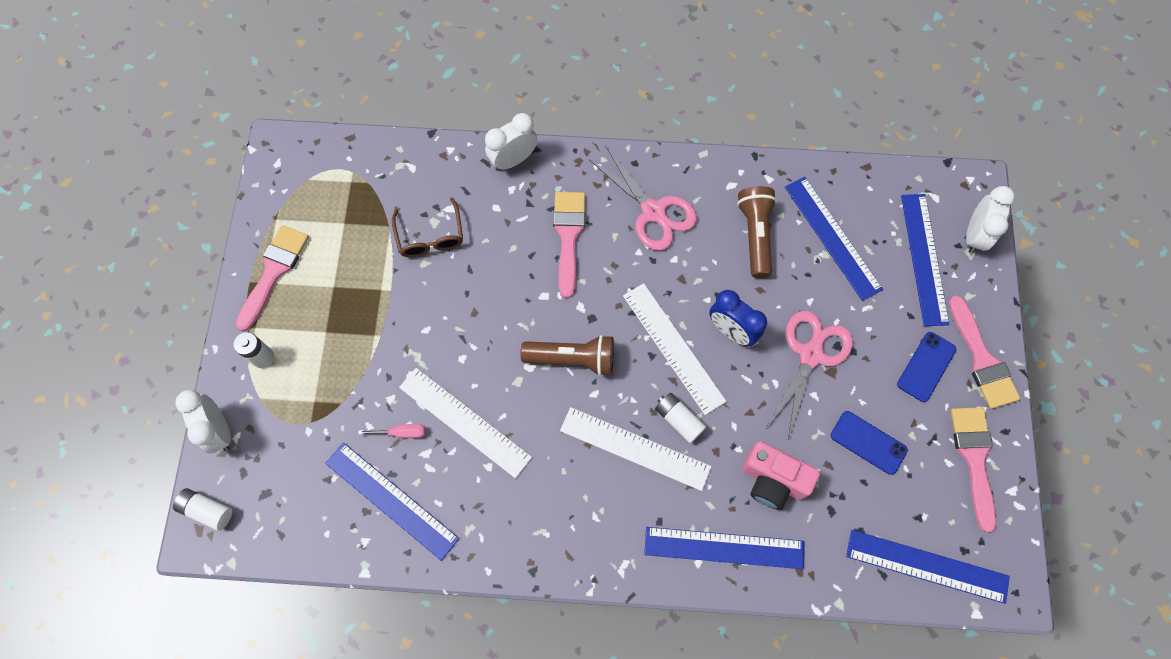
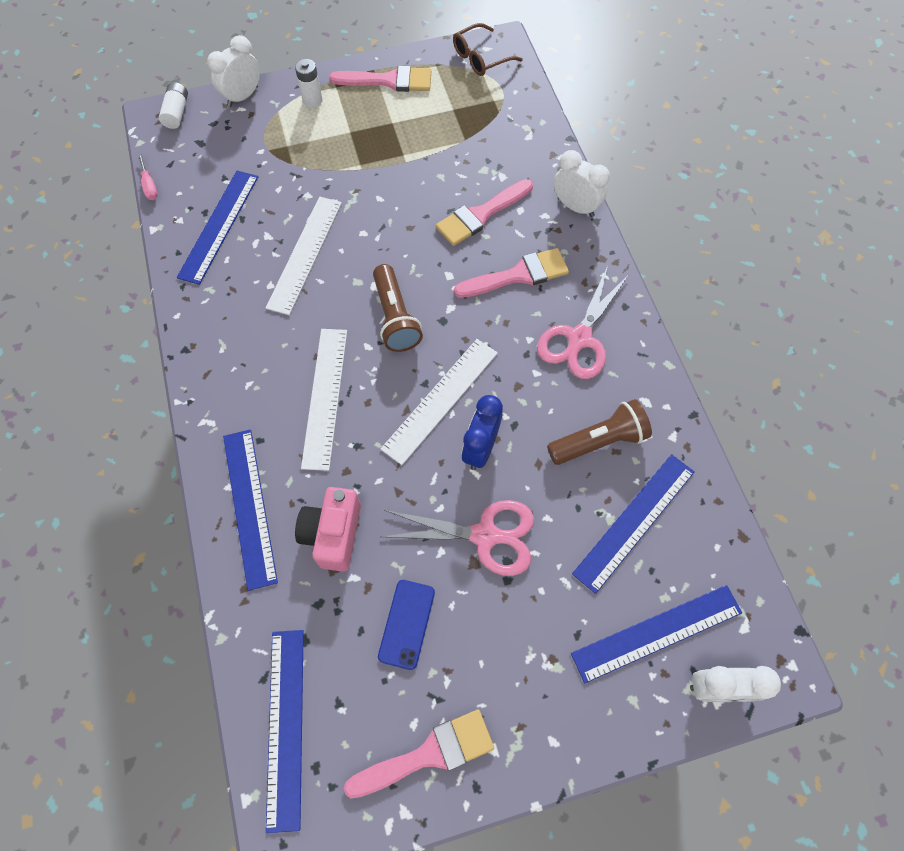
camera: 70 degrees right, 5 degrees down
pink screwdriver [358,424,426,438] -> pink screwdriver moved to [138,154,158,200]
brown glasses [392,198,463,258] -> brown glasses moved to [453,23,523,76]
white battery [655,393,706,443] -> none
blue phone [897,332,956,402] -> none
pink brush [948,295,1020,409] -> pink brush moved to [436,179,533,246]

